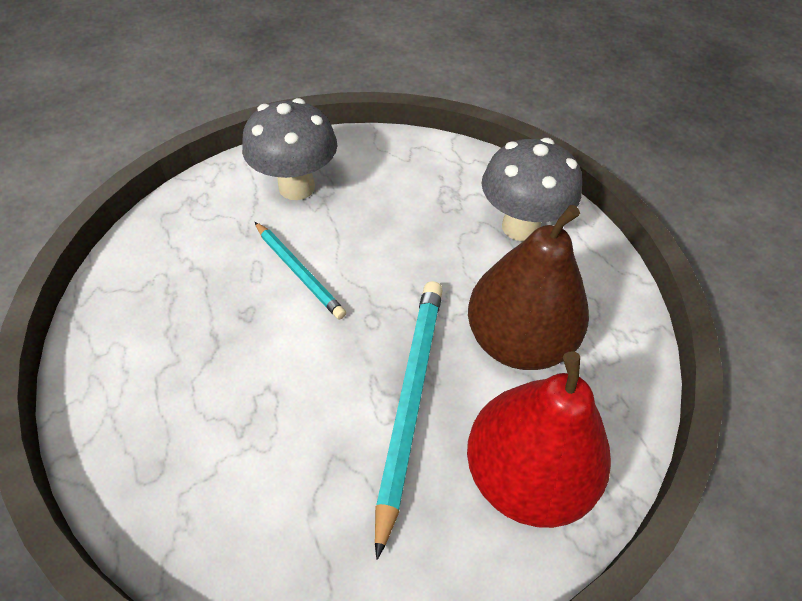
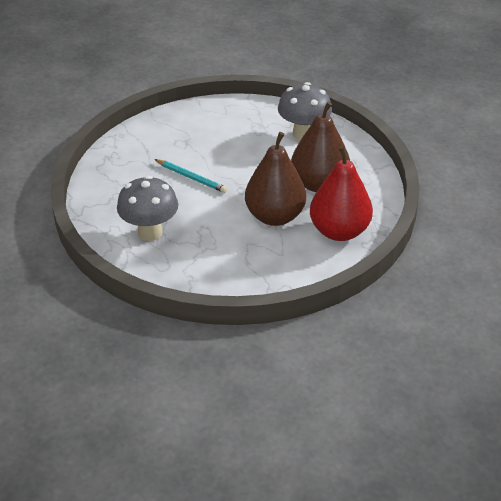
camera: 15 degrees left, 10 degrees down
grey mushroom [242,98,337,200] -> grey mushroom moved to [117,175,178,241]
turquoise pencil [375,281,443,560] -> brown pear [245,132,306,226]

